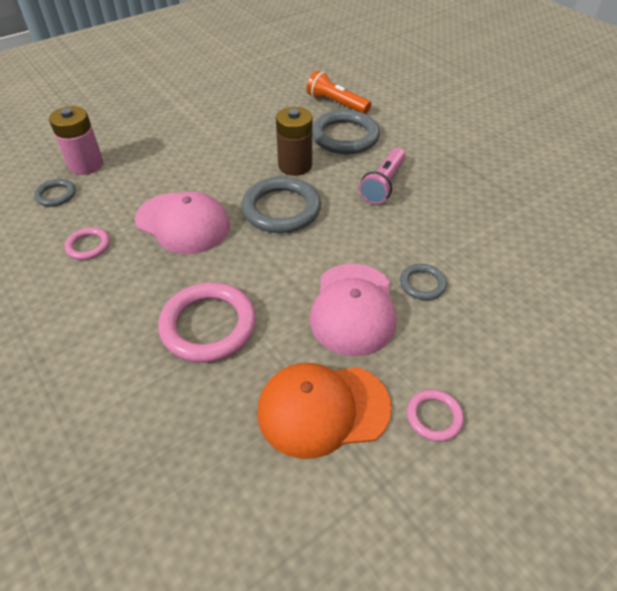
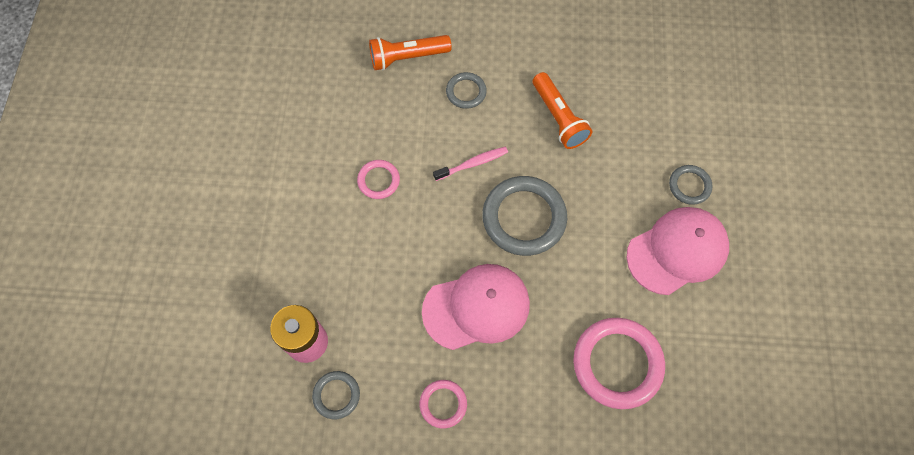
camera: 50 degrees left, 20 degrees up
orange cap [257,363,392,459] -> none
brown battery [276,107,312,176] -> pink toothbrush [433,147,508,181]
pink cap [310,264,396,356] -> pink cap turned 75 degrees counterclockwise [627,207,729,295]
grey ring [312,110,380,154] -> grey ring [446,72,487,109], size x0.51
pink flashlight [359,148,406,204] -> orange flashlight [533,72,592,149]
pink ring [407,389,464,442] -> pink ring moved to [357,160,400,199]

